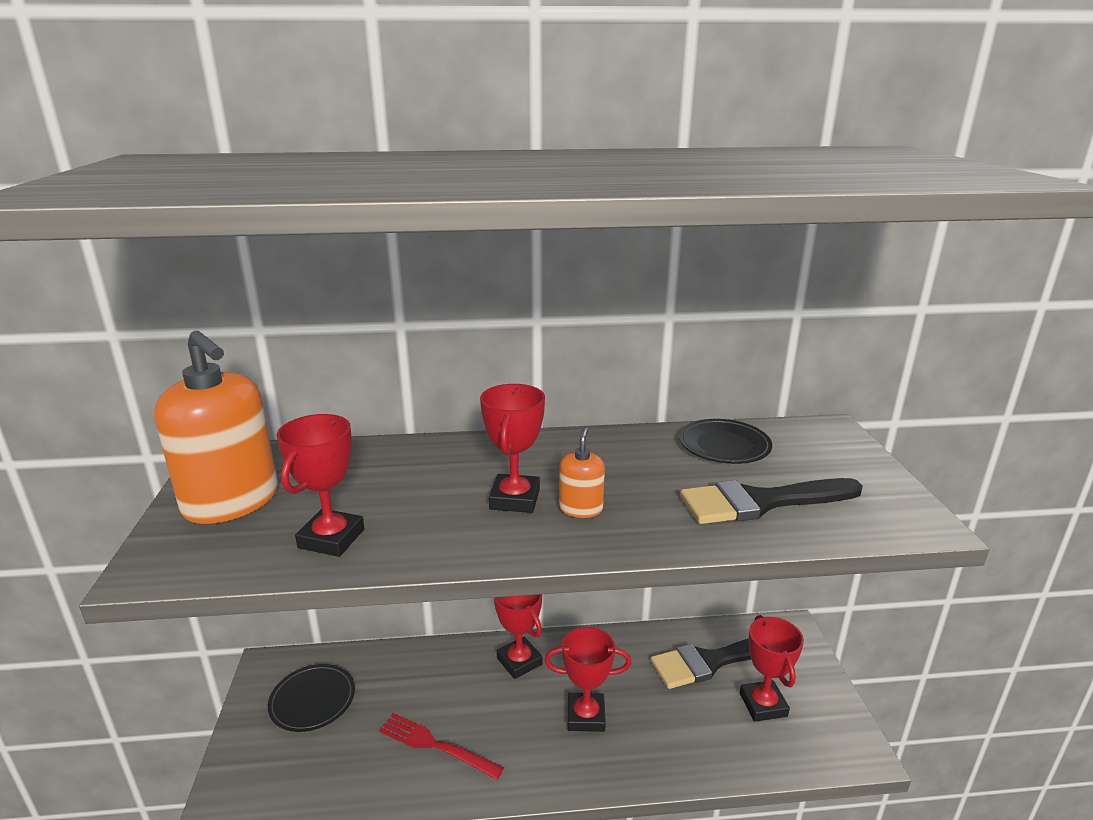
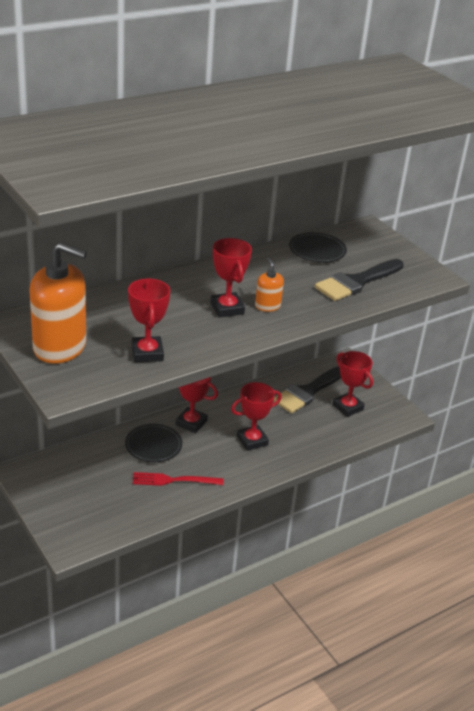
camera: 30 degrees left, 10 degrees up
black plate [268,664,355,732] -> black plate moved to [125,424,182,462]

